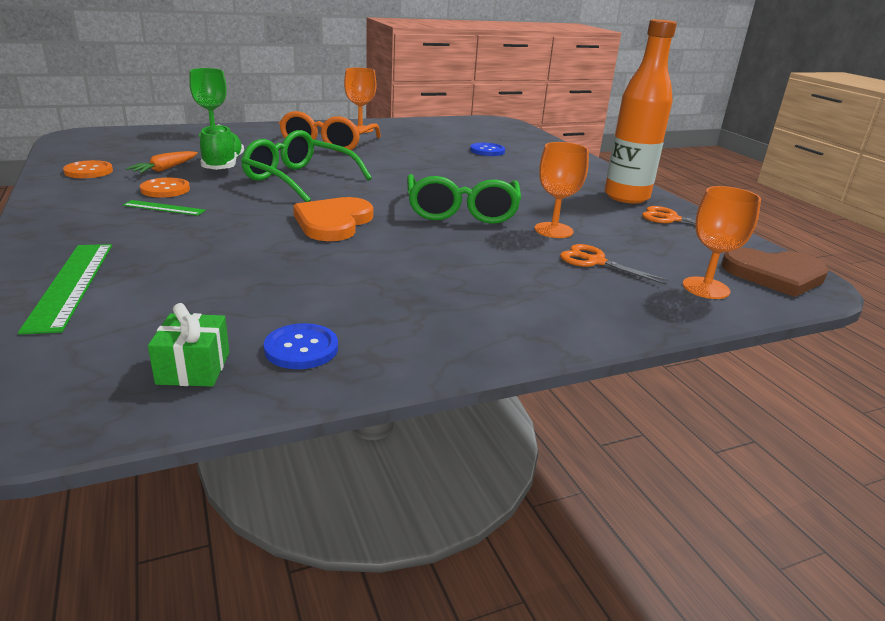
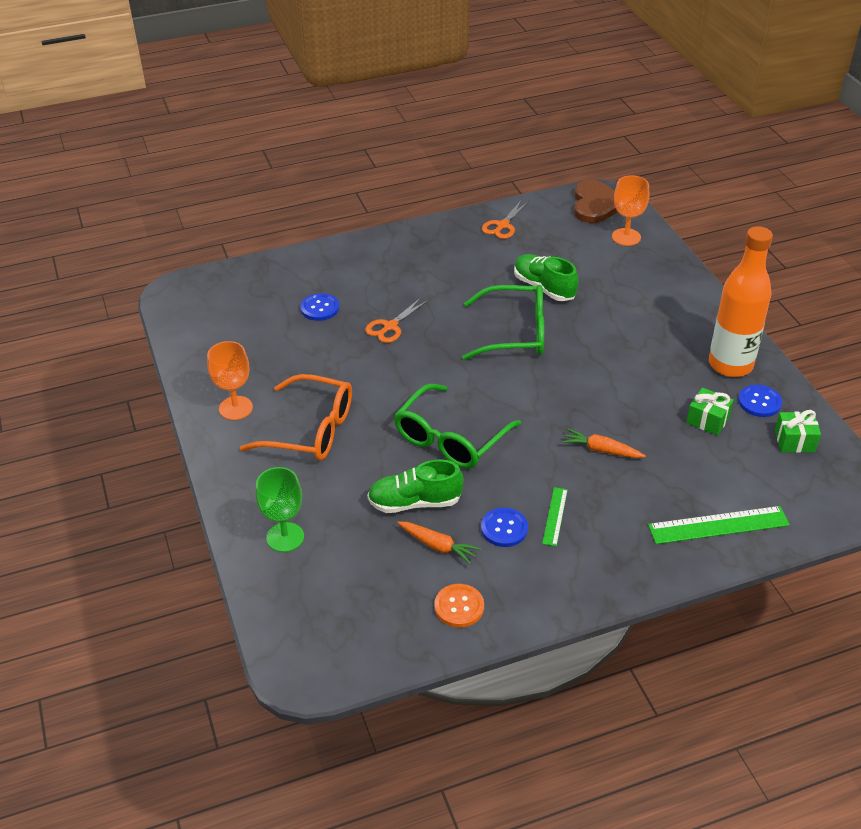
camera: 85 degrees left, 15 degrees up
orange button [140,178,190,197] -> blue button [481,508,528,547]
orange heart [293,197,373,241] -> none
orange goblet [535,142,589,238] -> green shoe [514,254,578,301]
orange scissors [560,244,670,284] -> orange scissors moved to [365,298,428,343]
orange bottle [605,19,677,204] -> orange bottle moved to [709,226,773,377]
none -> orange carrot [562,428,646,458]
none -> green gift [686,388,734,436]

